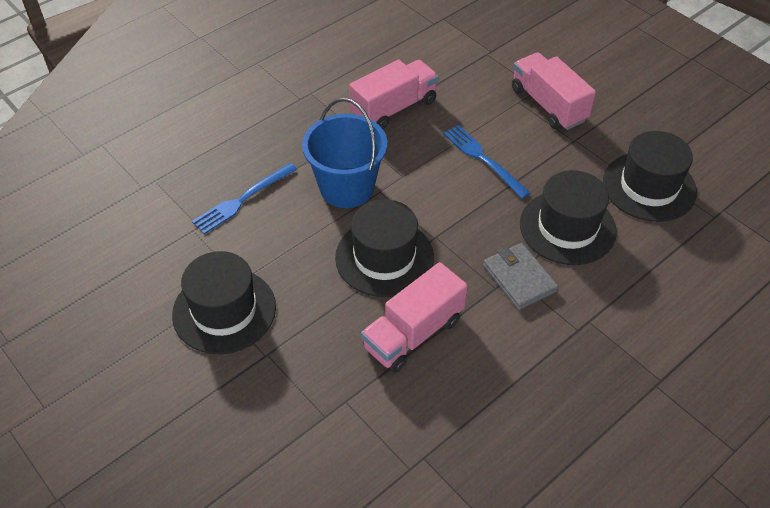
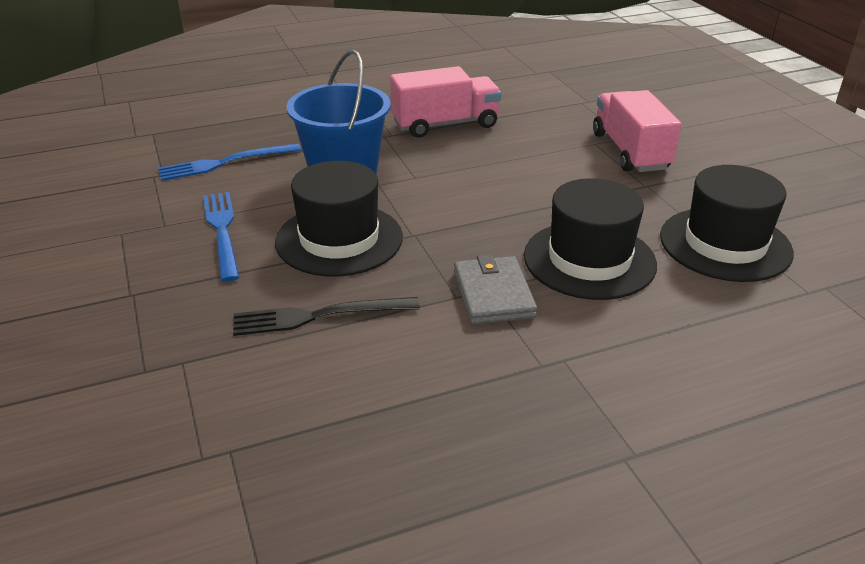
camera: 20 degrees right, 15 degrees down
black hat [172,251,276,354] -> none
pink truck [361,262,468,373] -> black fork [233,297,420,336]
blue fork [443,125,530,199] -> blue fork moved to [203,192,239,282]

